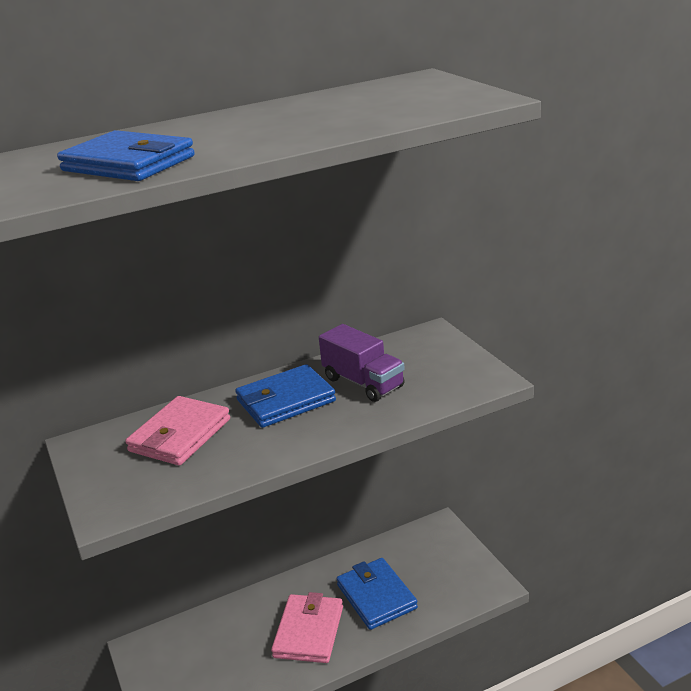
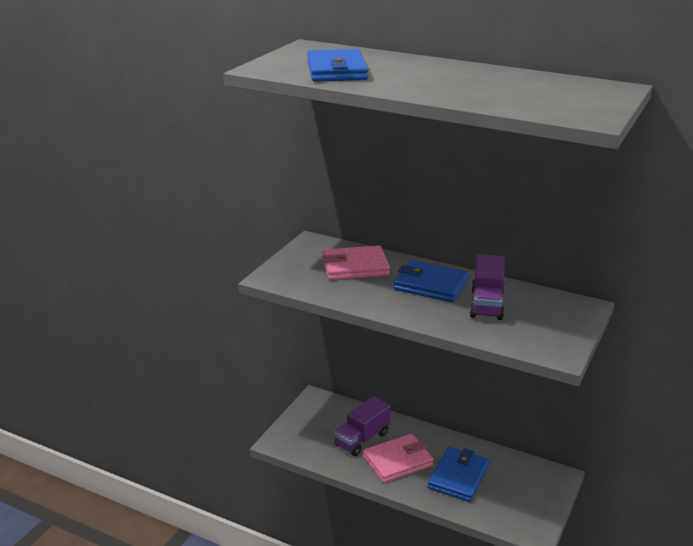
camera: 50 degrees right, 0 degrees up
none -> purple truck [334,396,391,456]

